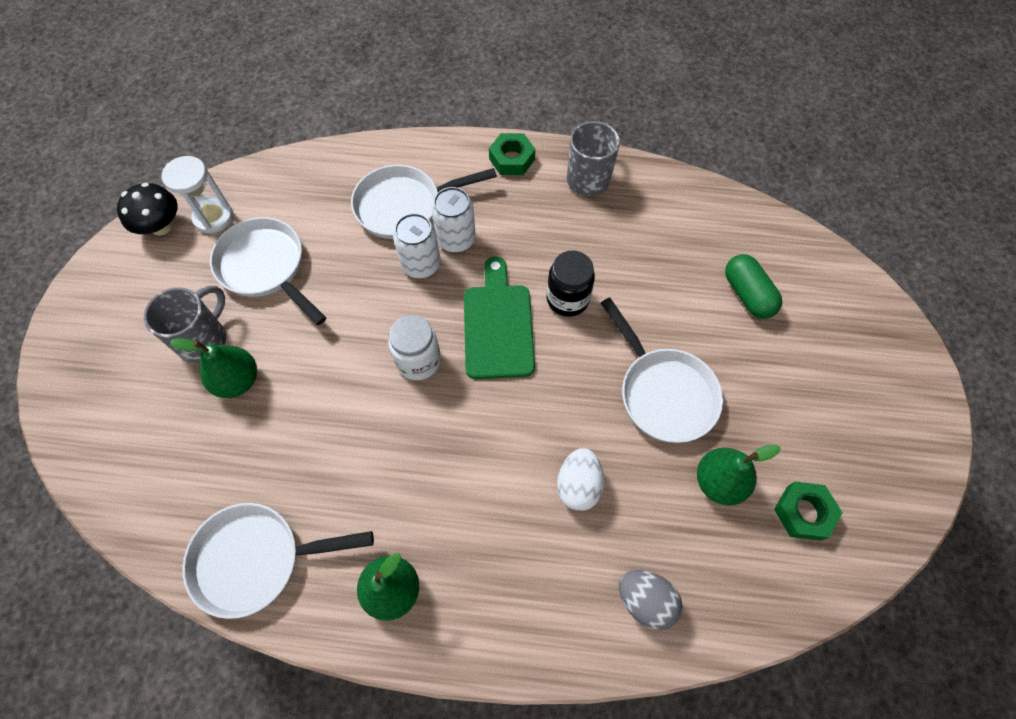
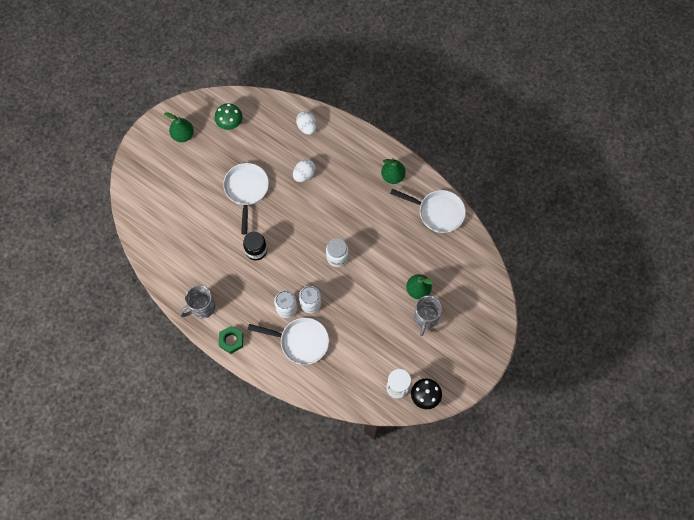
camera: 150 degrees left, 5 degrees up
grey mug [144,286,226,363] -> grey mug turned 45 degrees counterclockwise [414,296,442,336]
white pan [210,217,326,325] -> none
green cutting board [464,257,535,379] -> none
grey egg [619,570,682,630] -> white egg [296,111,317,135]
green pear [697,445,781,506] -> green pear moved to [164,112,194,142]
green capsule [725,254,782,319] -> none
green nut [774,481,843,541] -> green mushroom [215,103,243,130]

